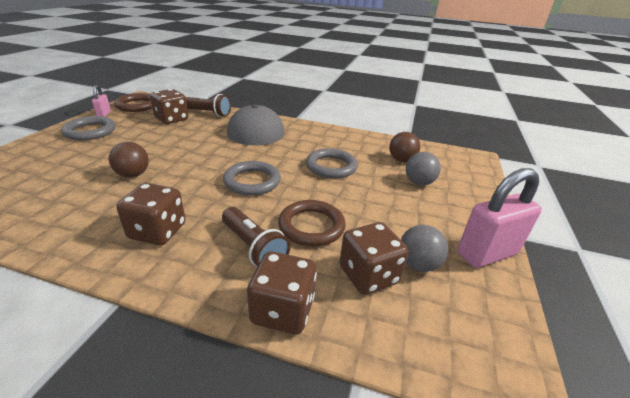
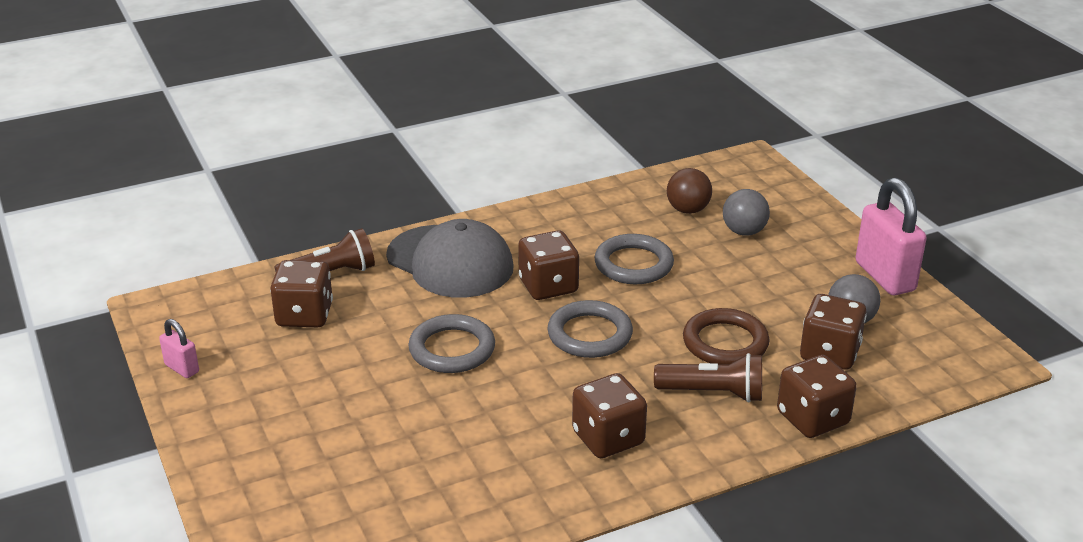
camera: 40 degrees left, 0 degrees up
grey ring [61,116,116,141] -> grey ring moved to [408,314,495,373]
brown ball [109,142,149,177] -> none
brown ring [114,93,152,112] -> none
pink padlock [457,168,542,268] -> pink padlock turned 45 degrees counterclockwise [856,178,927,295]
none -> brown dice [518,230,579,300]

